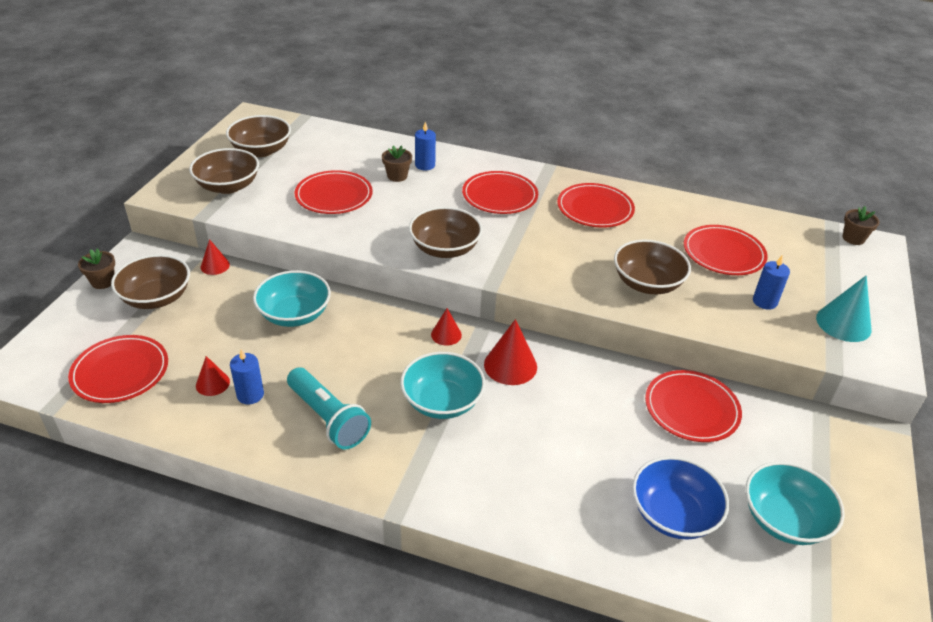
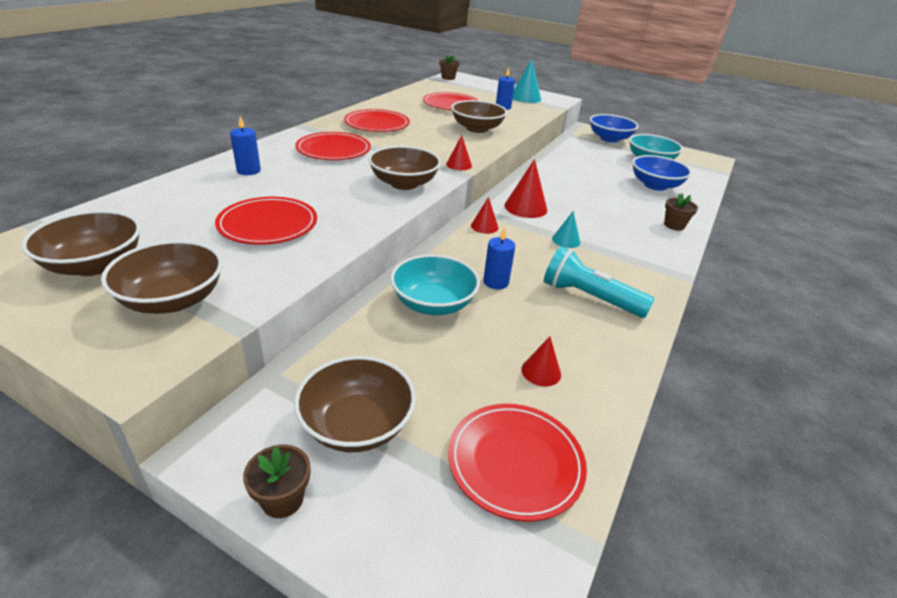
camera: 80 degrees left, 5 degrees down
red cone [201,239,230,275] -> red cone moved to [446,135,472,170]
blue candle [230,349,264,404] -> blue candle moved to [483,227,515,289]
turquoise flashlight [287,367,371,449] -> turquoise flashlight turned 120 degrees counterclockwise [544,246,655,318]
brown flower pot [382,145,412,182] -> brown flower pot moved to [664,193,698,231]
turquoise bowl [400,352,485,419] -> turquoise cone [552,211,580,248]
red plate [645,370,742,442] -> none
none -> blue bowl [590,114,639,143]

